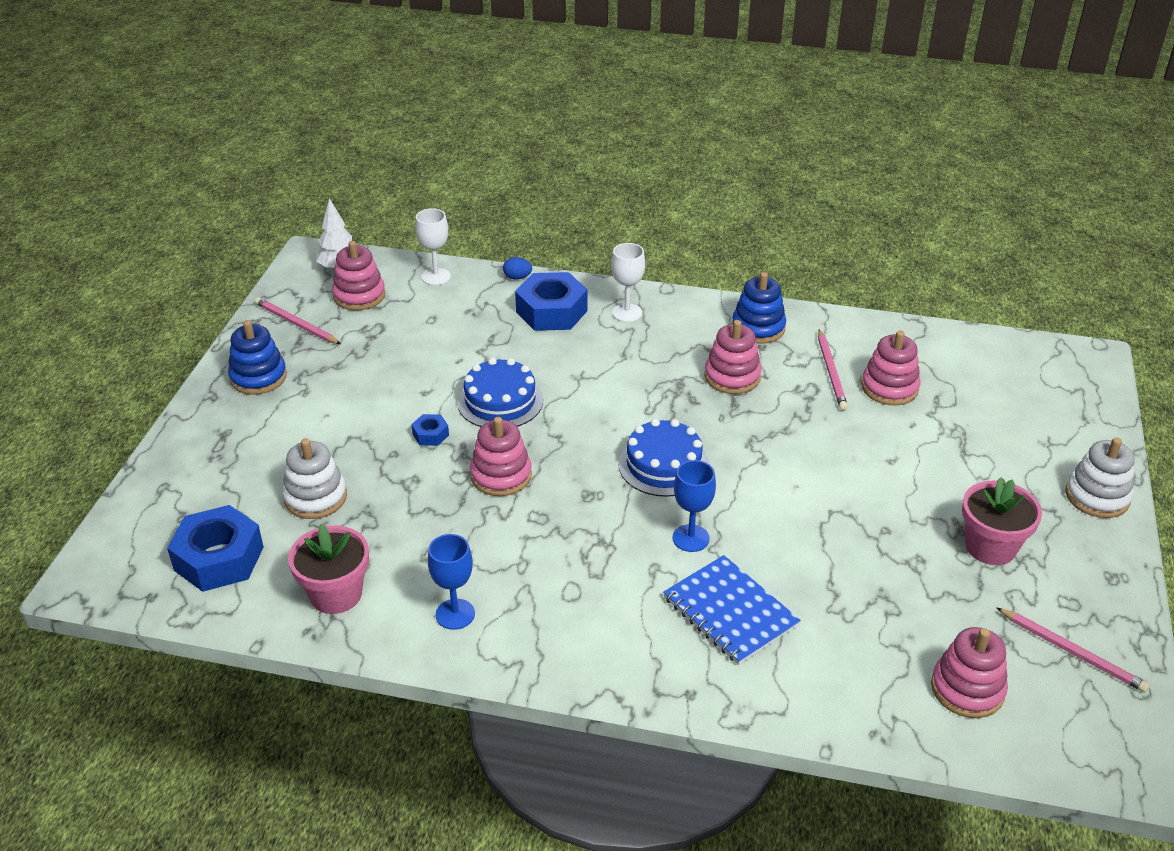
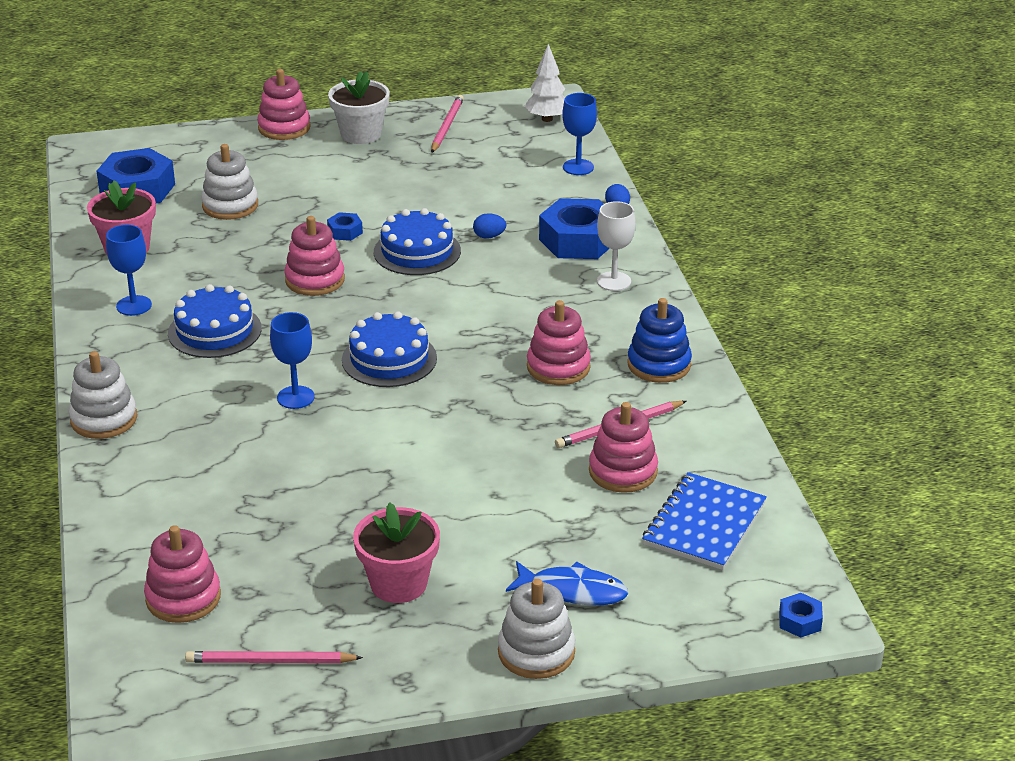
camera: 65 degrees right, 5 degrees down
blue stacking toy [228,320,287,395] -> white flower pot [328,71,390,144]
pink stacking toy [332,241,385,310] -> pink stacking toy moved to [257,69,311,140]
white goblet [415,208,451,285] -> blue goblet [562,93,597,175]
blue notebook [663,555,801,665] -> blue notebook moved to [642,472,767,570]
pink pencil [996,607,1150,692] -> pink pencil turned 75 degrees clockwise [185,651,363,663]
none -> white stacking toy [69,351,137,439]
none -> blue cake [168,284,262,358]
none -> blue egg [473,213,506,239]
none -> blue fish [506,561,628,605]
none -> blue nut [779,593,823,638]

